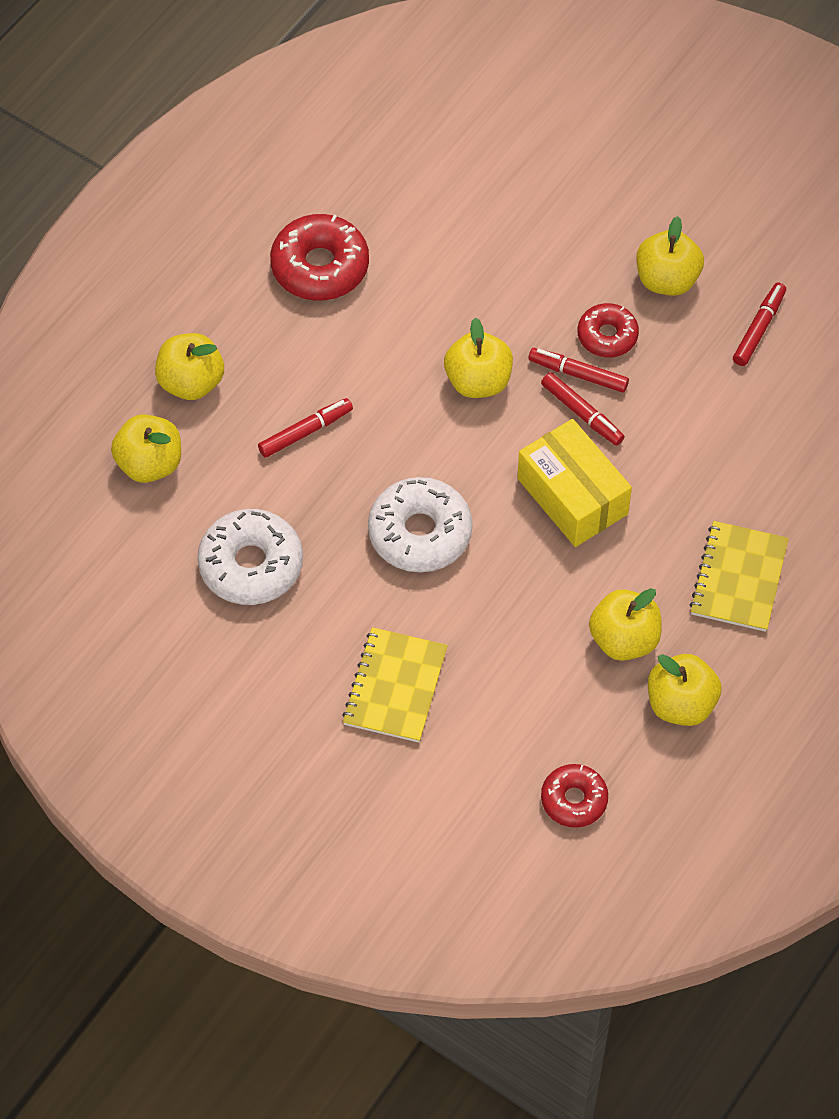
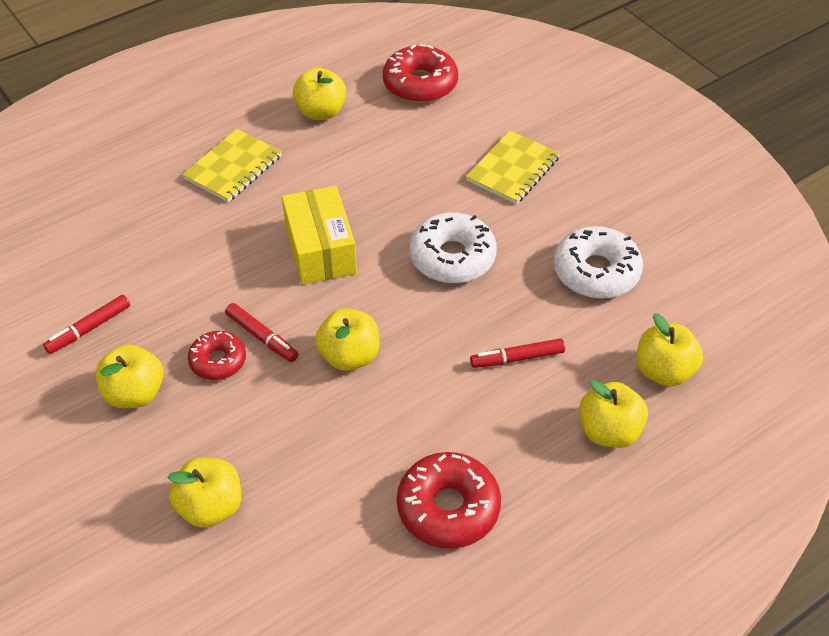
camera: 160 degrees left, 10 degrees down
red marker [541,372,624,446] -> none
red donut [541,764,608,828] -> red donut [383,44,458,103], size x1.63
yellow apple [589,588,662,661] -> yellow apple moved to [168,458,242,528]

